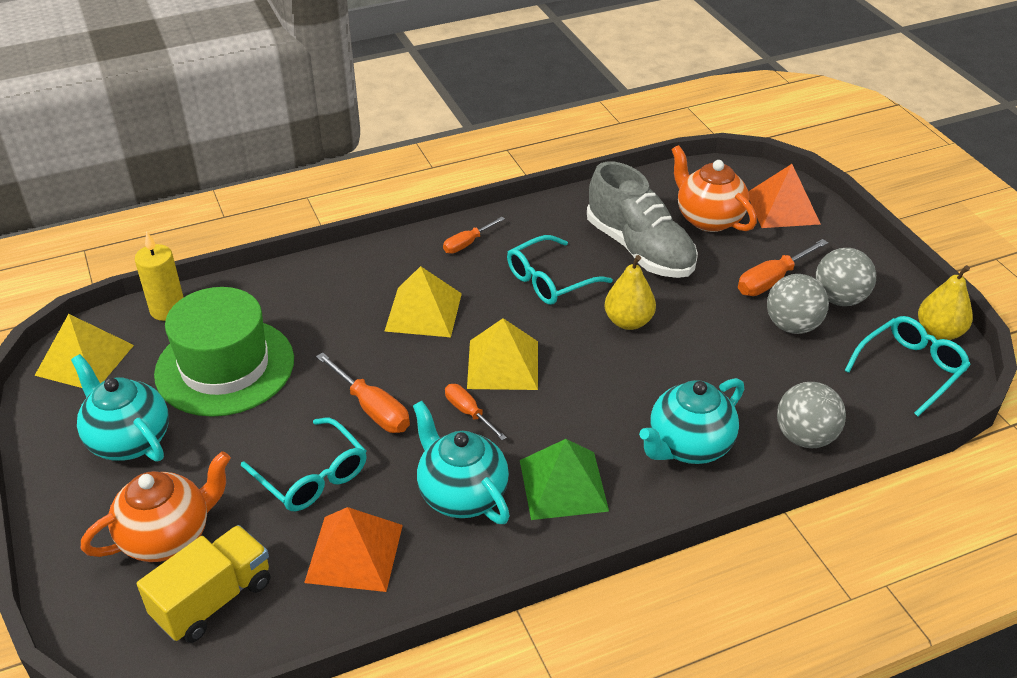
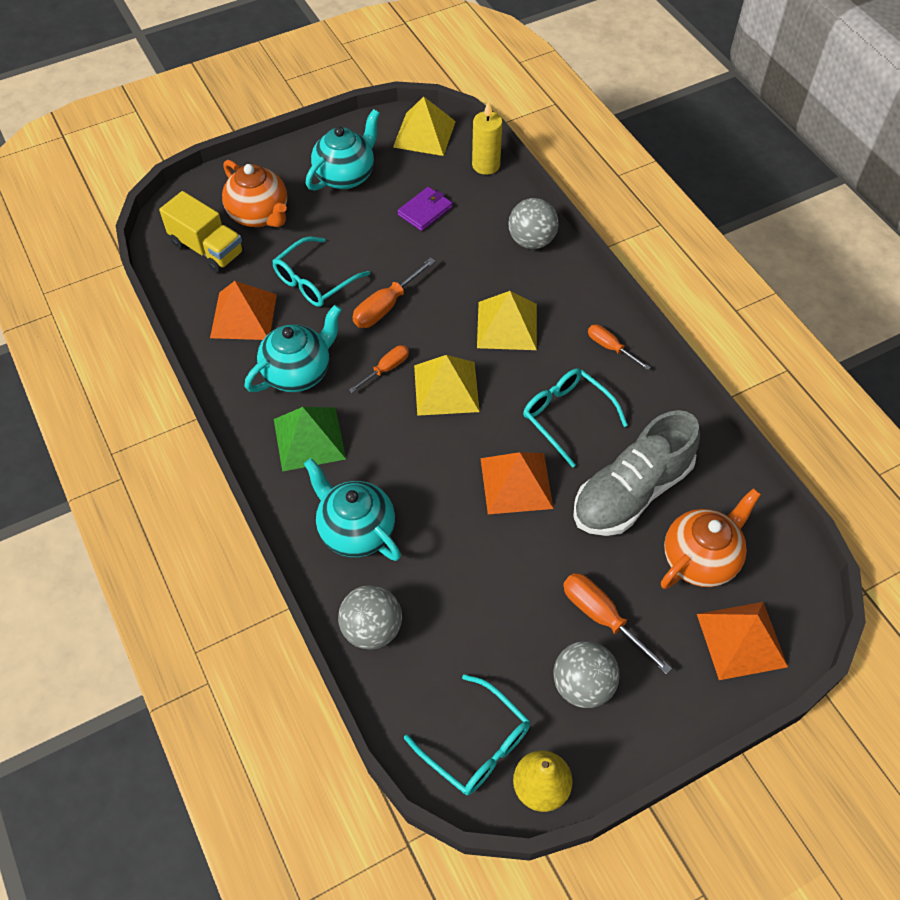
camera: 85 degrees right, 15 degrees up
green hat [154,287,294,417] -> purple wallet [397,187,452,231]
yellow pear [604,255,656,330] -> orange pyramid [480,452,553,514]
grey ball [767,274,829,334] -> grey ball moved to [509,198,559,249]

